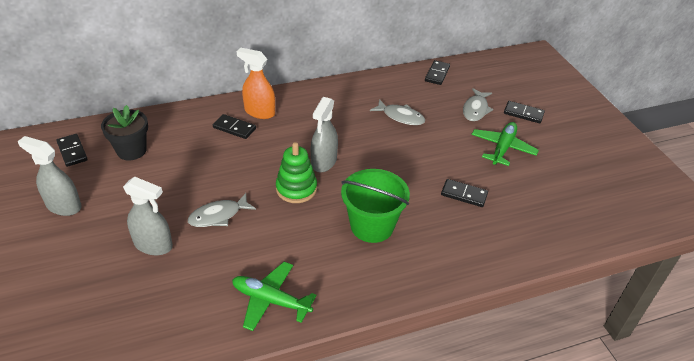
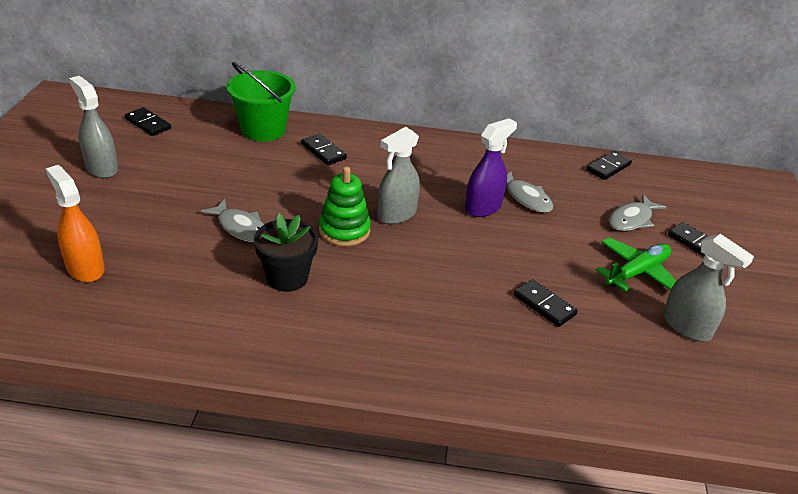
camera: 25 degrees right, 5 degrees down
black domino [56,134,88,167] -> black domino turned 45 degrees counterclockwise [125,107,171,136]
black flower pot [101,105,148,160] -> black flower pot moved to [254,213,318,292]
grey spray bottle [123,176,173,255] -> grey spray bottle moved to [663,234,754,341]
grey fish [188,193,256,227] -> grey fish turned 135 degrees counterclockwise [201,199,264,242]
green plane [232,262,317,331] -> none
orange spray bottle [237,48,275,119] -> orange spray bottle moved to [46,165,105,282]
green bucket [341,169,410,243] -> green bucket moved to [227,62,296,141]
none -> purple spray bottle [465,118,517,217]

